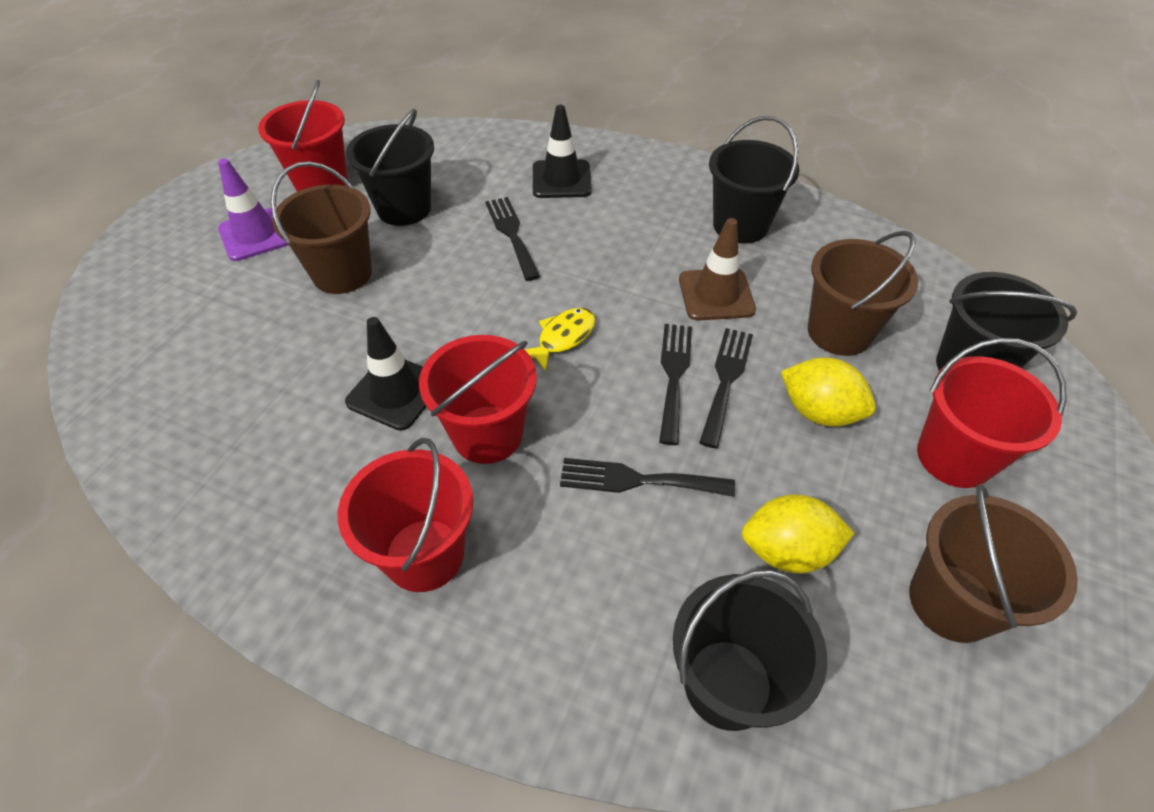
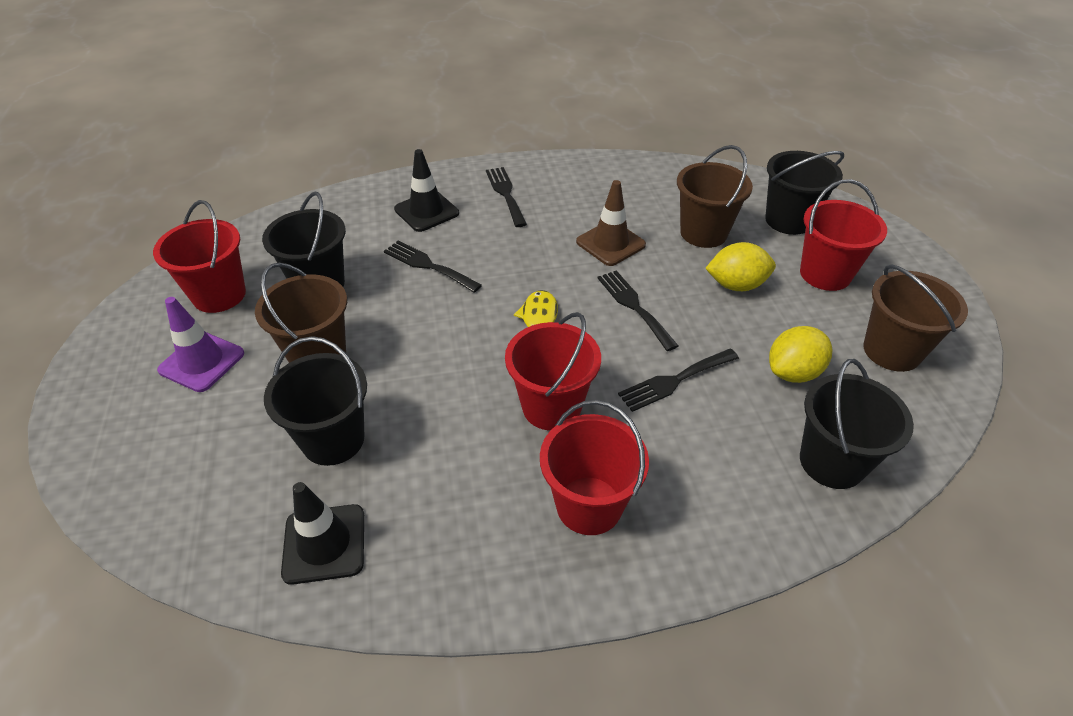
camera: 35 degrees left, 5 degrees down
black traffic cone [345,317,426,431] -> black traffic cone moved to [281,482,364,585]
black fork [699,328,753,448] -> black fork moved to [486,167,527,227]
black bucket [709,116,800,244] -> black bucket moved to [264,336,367,466]

